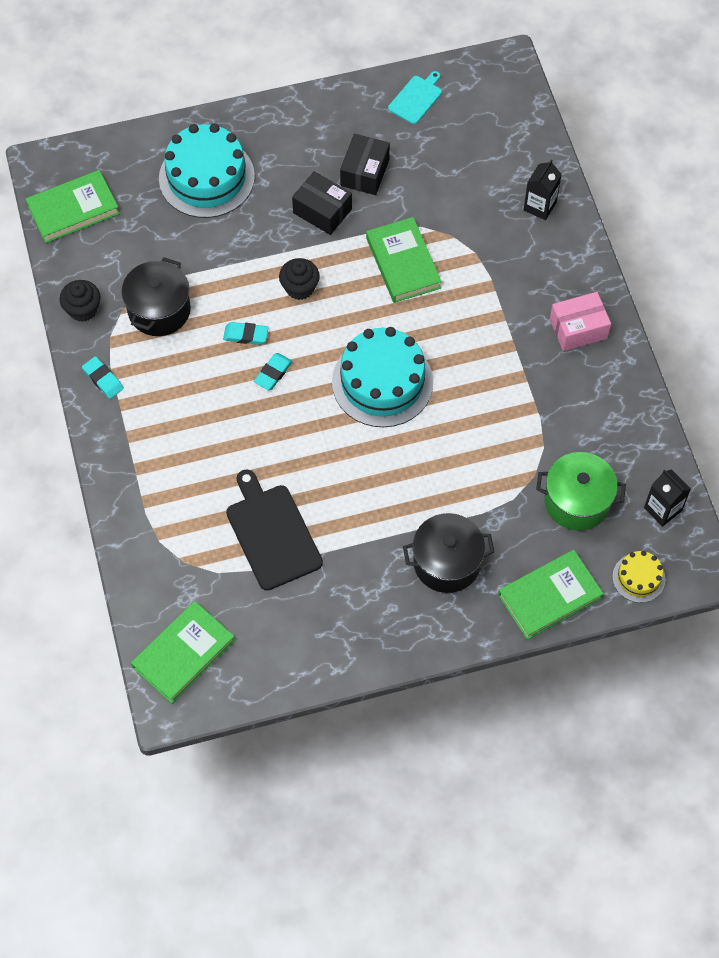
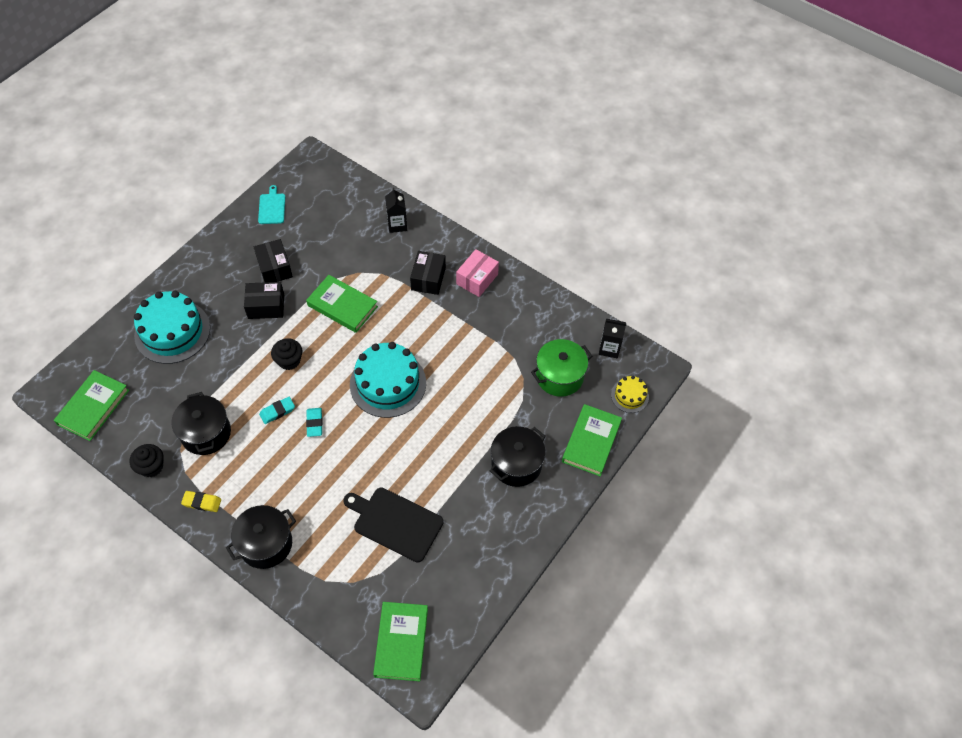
camera: 40 degrees left, 5 degrees down
turquoise eraser [82,356,124,399] -> yellow eraser [181,491,221,512]
none -> black pot [226,505,296,569]
none -> black box [410,251,446,295]

